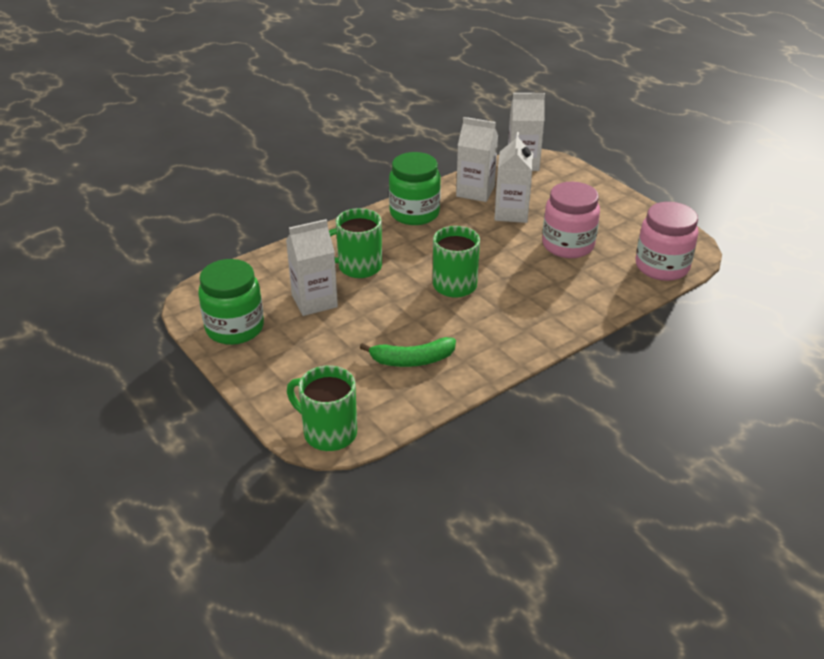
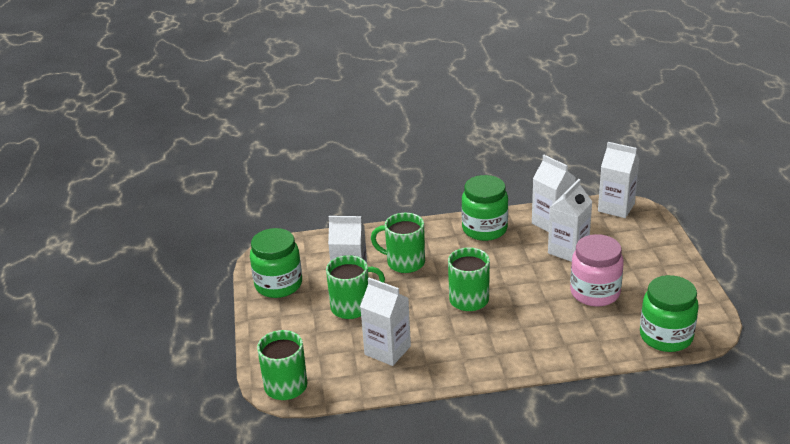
camera: 30 degrees right, 5 degrees down
green banana [360,337,456,367] -> white carton [360,278,411,366]
pink jar [635,202,698,281] -> green jar [640,275,699,352]
none -> green mug [326,255,385,319]

